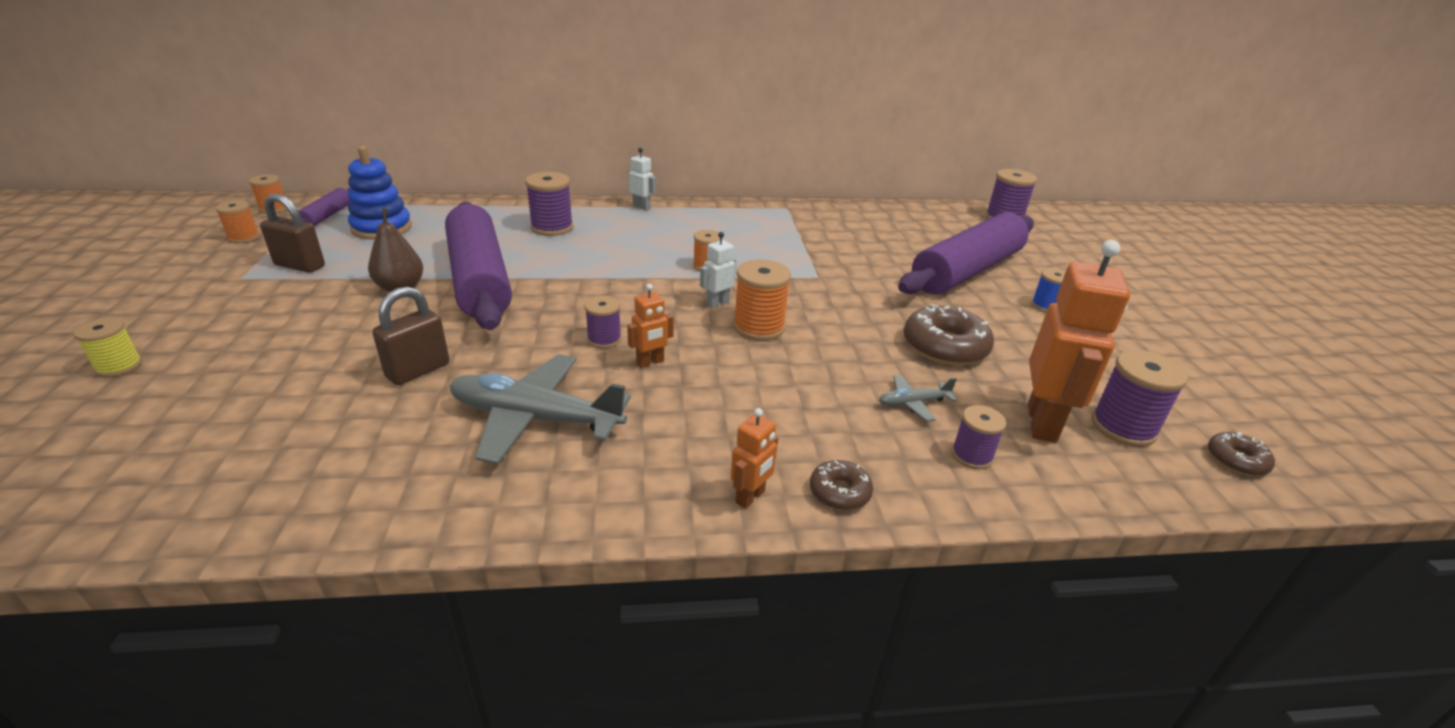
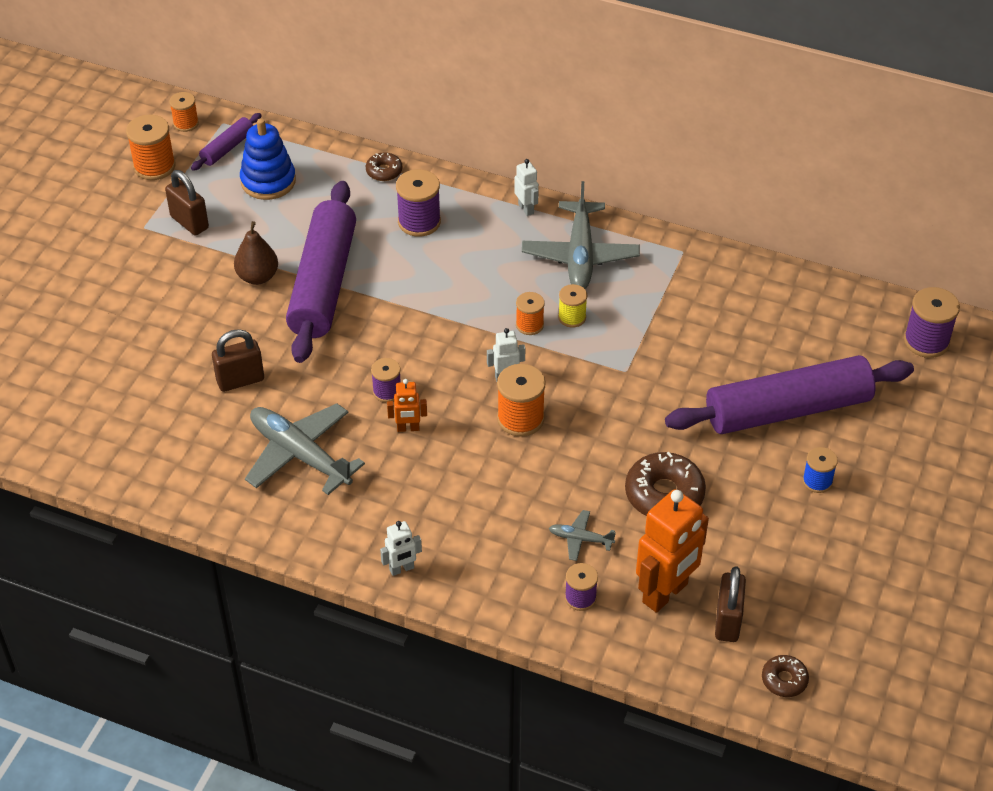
camera: 30 degrees right, 15 degrees up
yellow spool [73,318,142,377] -> yellow spool moved to [558,284,587,328]
orange spool [216,201,260,243] -> orange spool [126,114,175,180], size x1.61
orange robot [731,408,778,509] -> white robot [380,521,422,576]
brown donut [810,460,873,510] -> brown donut moved to [366,152,403,181]
purple spool [1091,350,1188,447] -> brown padlock [715,566,746,642]
none -> grey plane [522,181,640,289]

